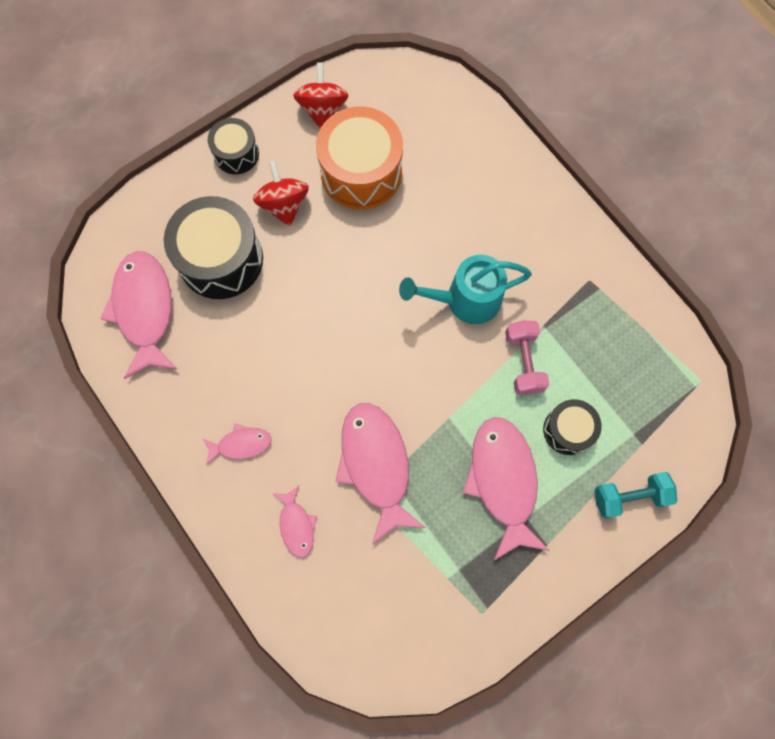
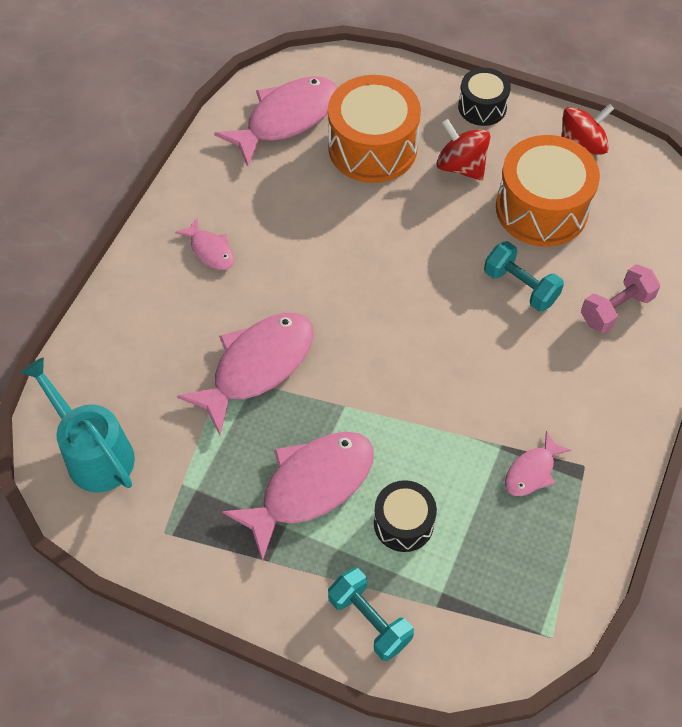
camera: 60 degrees right, 15 degrees down
black drum [164,196,263,299] -> orange drum [328,75,421,183]
red spinning top [253,161,309,226] -> red spinning top turned 90 degrees counterclockwise [436,119,491,181]
pink fish [273,486,317,558] -> pink fish moved to [505,431,571,496]
turquoise watering can [399,255,532,324] -> turquoise watering can moved to [21,357,135,493]
pink dumbbell [505,320,549,395] -> pink dumbbell moved to [581,264,660,333]
none -> turquoise dumbbell [484,241,564,312]

